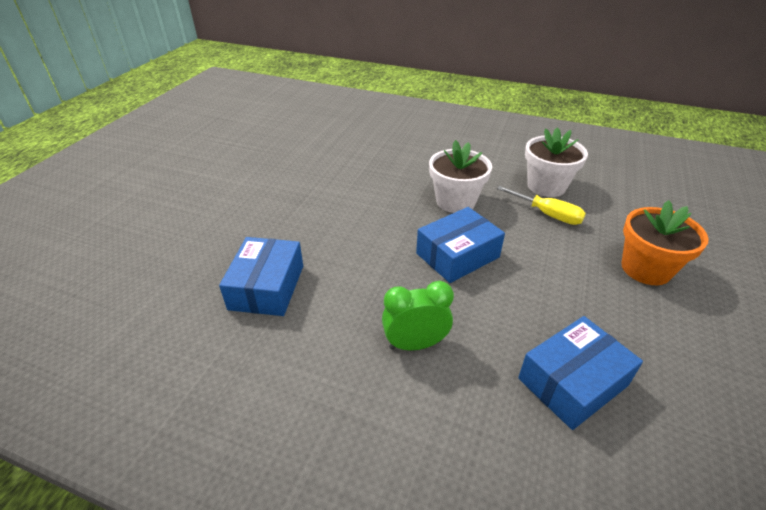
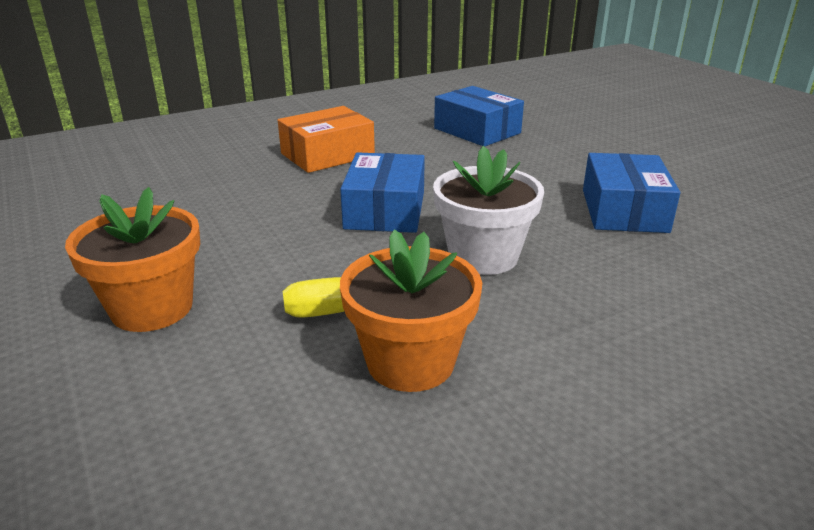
camera: 130 degrees right, 10 degrees down
green clock [382,281,454,350] -> orange box [278,106,375,173]
blue box [518,316,643,430] -> blue box moved to [583,153,680,233]
white flower pot [525,127,588,197] -> orange flower pot [340,229,482,392]

